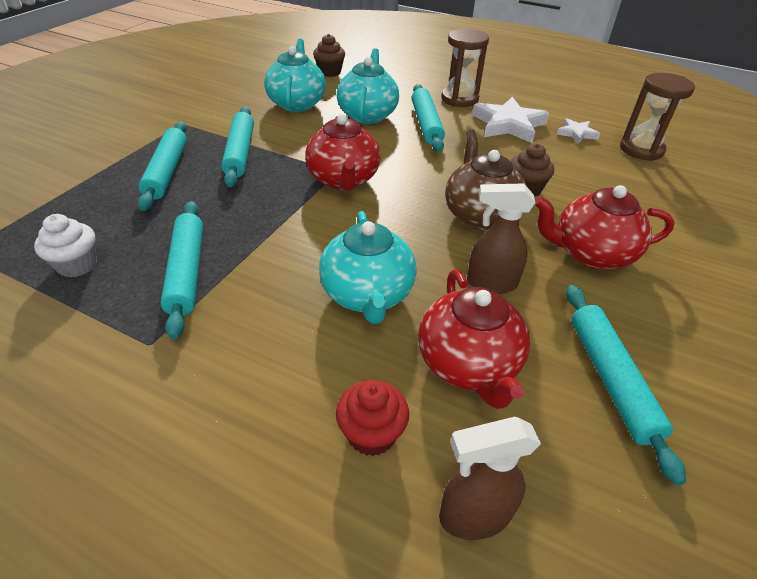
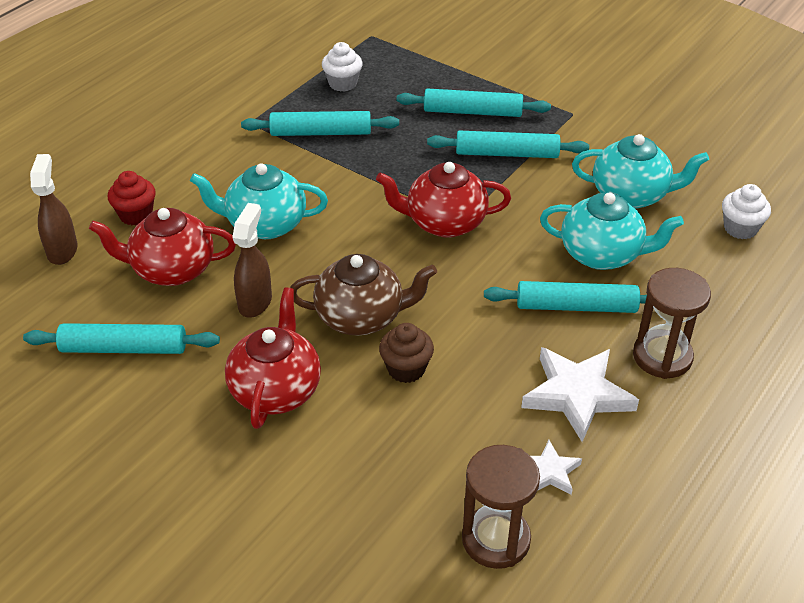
camera: 100 degrees right, 0 degrees up
brown cupcake [313,34,345,77] -> white cupcake [722,184,771,239]

